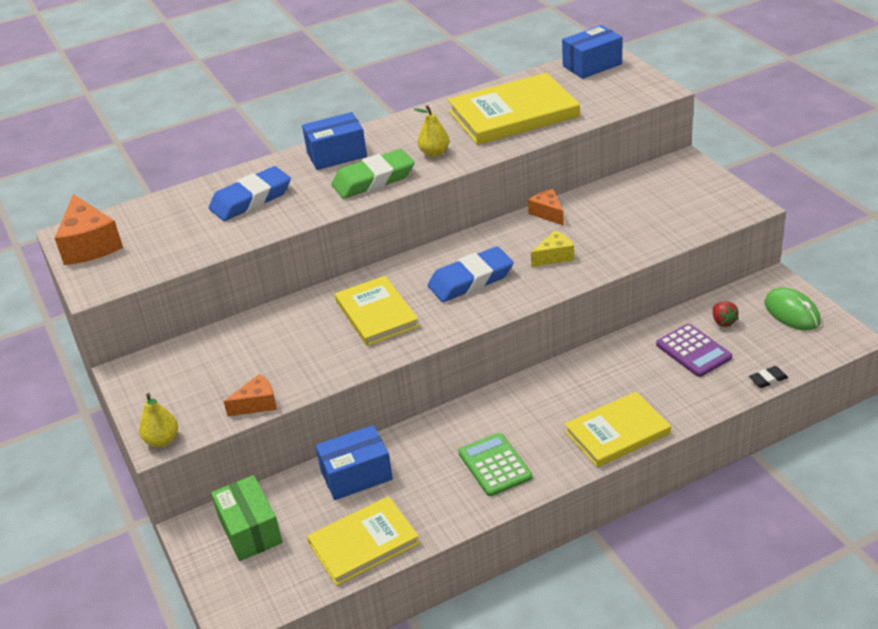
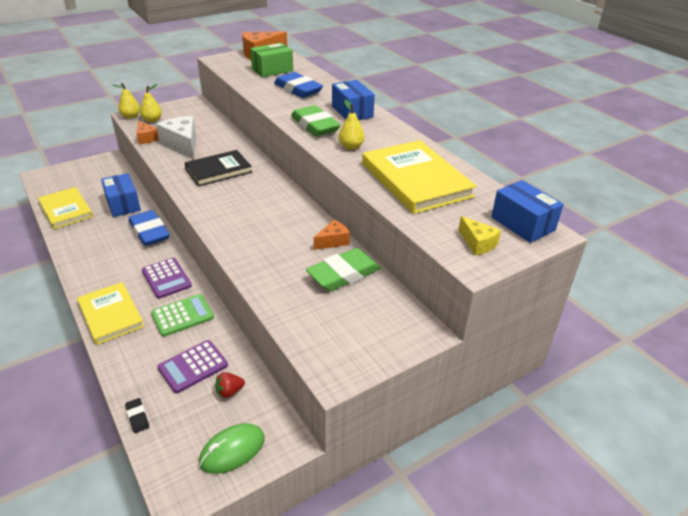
camera: 80 degrees right, 0 degrees up
green box [211,475,283,561] -> green box moved to [250,43,293,77]
yellow book [335,276,419,346] -> black book [185,150,252,186]
blue eraser [428,247,514,302] -> blue eraser moved to [129,210,170,246]
green calculator [458,433,532,497] -> green calculator moved to [151,294,214,337]
yellow cheese [531,231,574,267] -> yellow cheese moved to [459,216,501,255]
none -> yellow pear [140,84,162,122]
none -> purple calculator [142,258,192,299]
none -> white cheese [156,116,196,159]
none -> green eraser [306,248,381,291]

